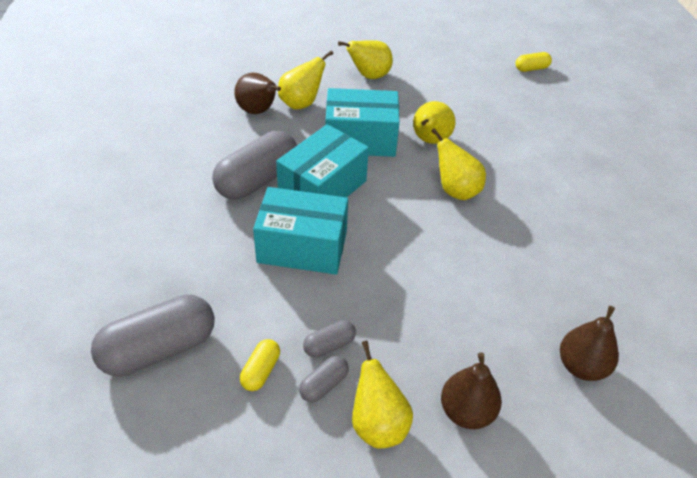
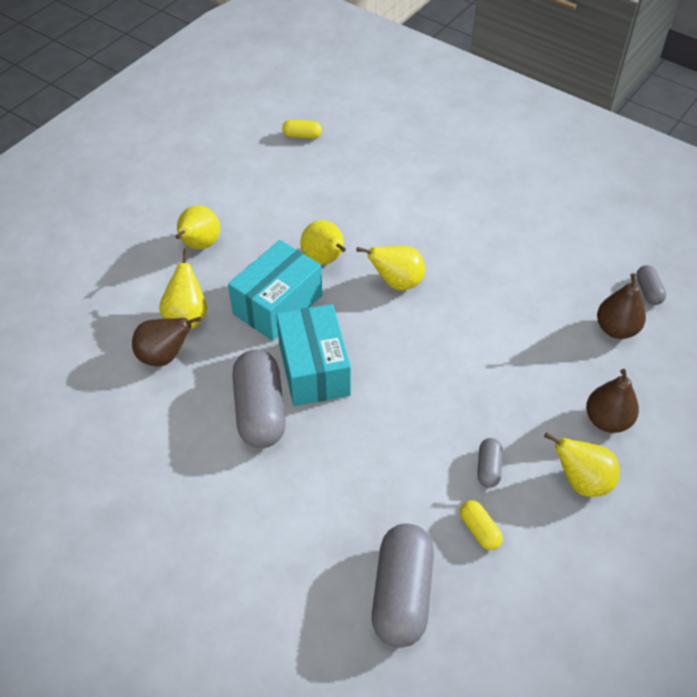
camera: 50 degrees left, 5 degrees up
turquoise box [253,187,348,274] -> none
grey capsule [299,356,349,402] -> grey capsule moved to [636,265,666,305]
yellow capsule [516,52,552,72] -> yellow capsule turned 75 degrees clockwise [282,119,322,139]

